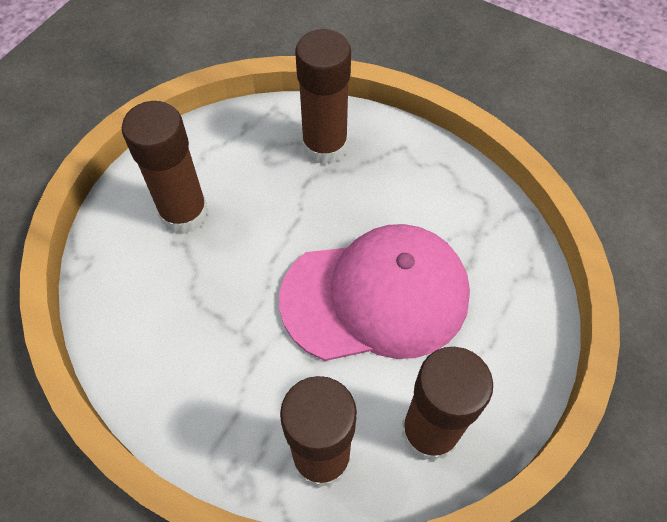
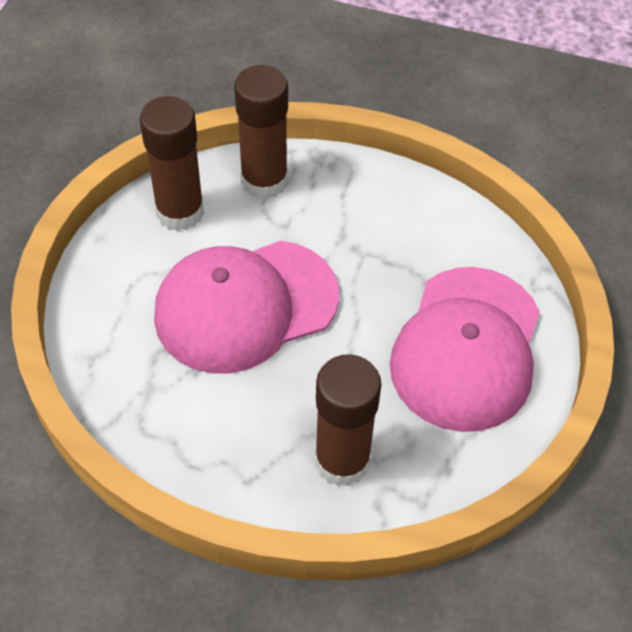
camera: 165 degrees right, 5 degrees down
brown glue stick [122,101,209,234] -> pink cap [390,267,540,432]

